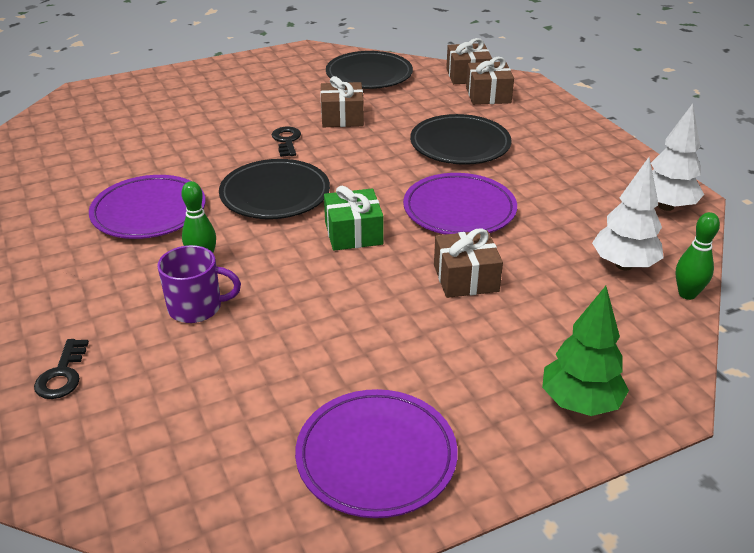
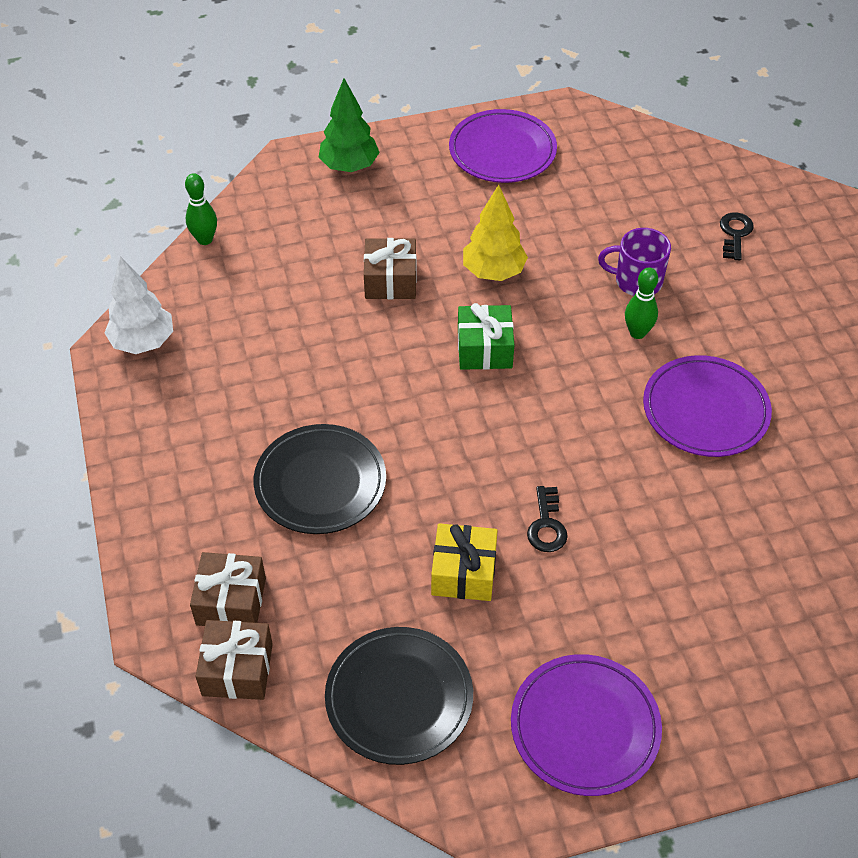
camera: 170 degrees left, 15 degrees up
black plate [219,159,330,219] -> none
brown gift [320,76,364,127] -> yellow gift [431,523,498,601]
purple plate [403,173,517,235] -> purple plate moved to [511,654,662,796]
white tree [592,157,664,271] -> none
none -> yellow tree [463,185,528,281]

